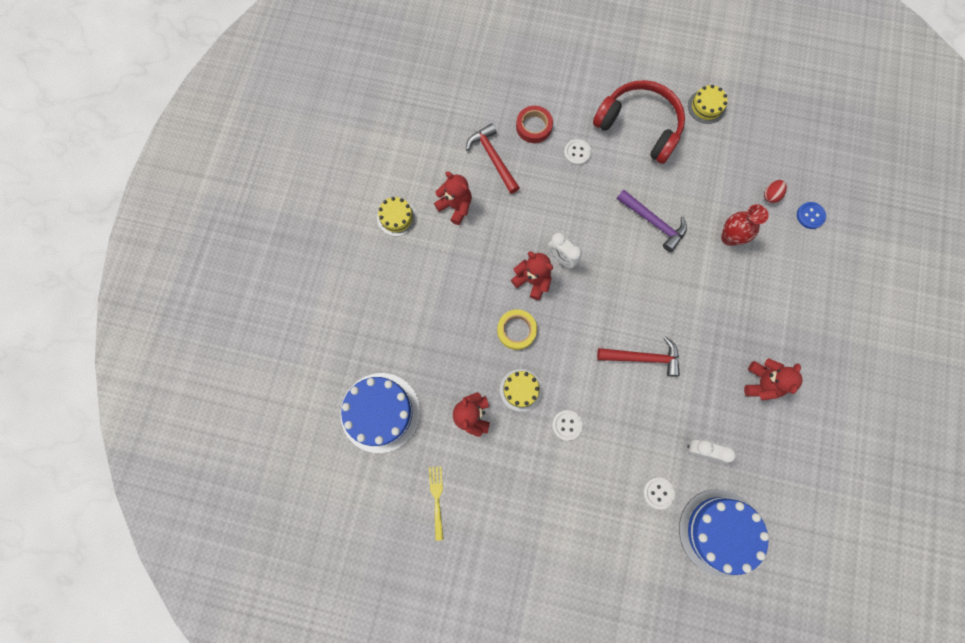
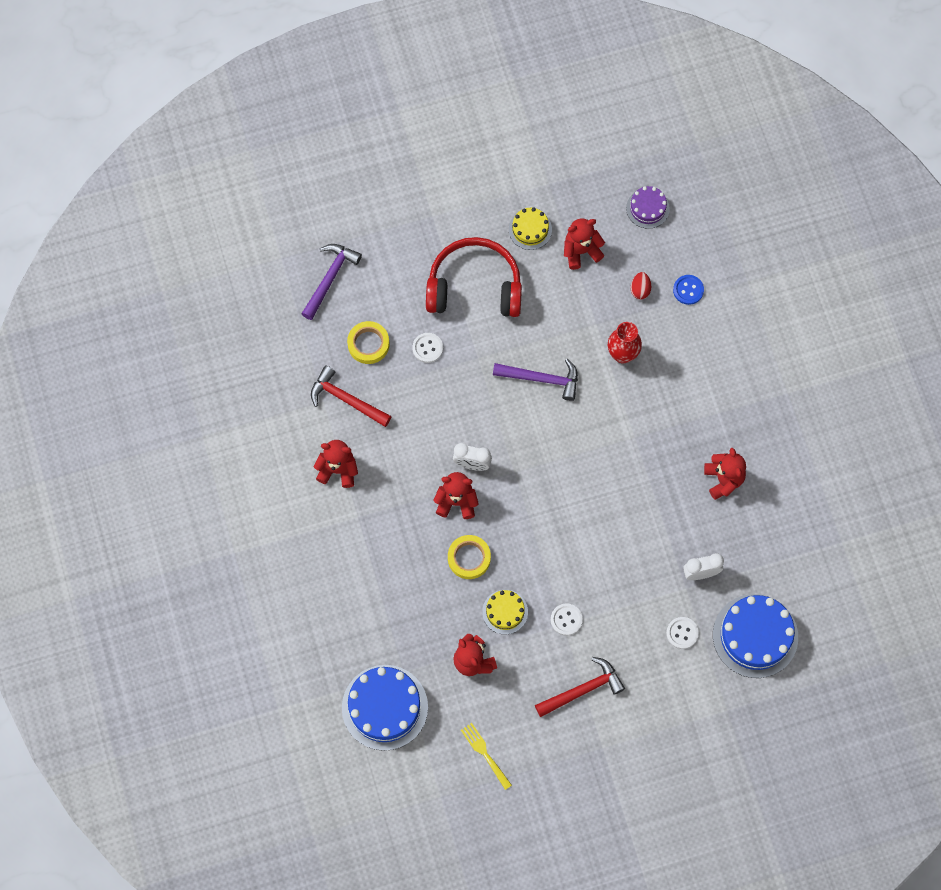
camera: 30 degrees left, 5 degrees down
yellow cake [377,197,416,236] -> none
red tape [516,106,553,143] -> yellow tape [347,321,389,364]
red hammer [597,337,680,377] -> red hammer moved to [535,657,625,717]
none -> purple hammer [301,244,362,320]
none -> red teddy bear [564,218,605,270]
none -> purple cake [626,186,670,229]

